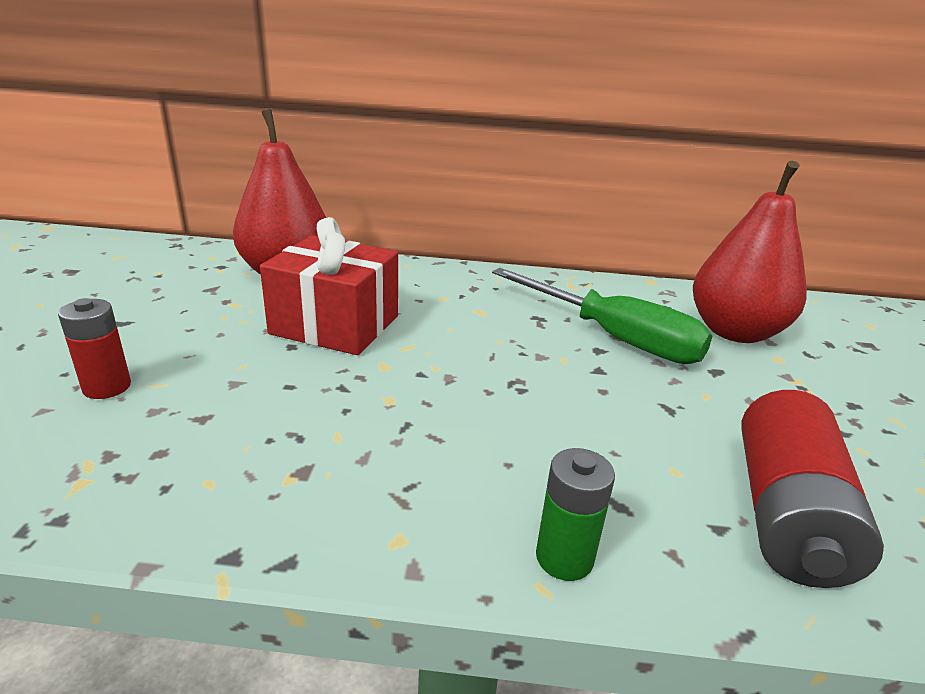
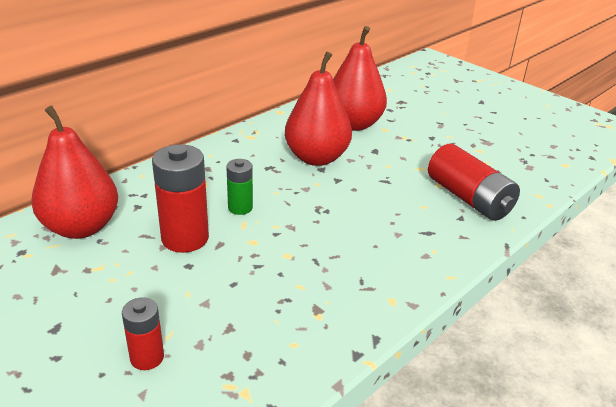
camera: 50 degrees left, 5 degrees up
red gift [260,217,398,355] -> red battery [152,144,209,253]
green screwdriver [492,268,713,364] -> red pear [285,51,352,166]
green battery [536,448,615,581] -> green battery moved to [226,159,253,215]

